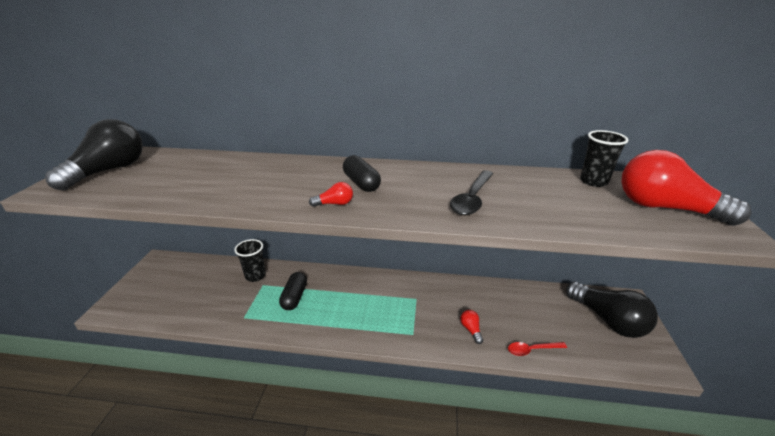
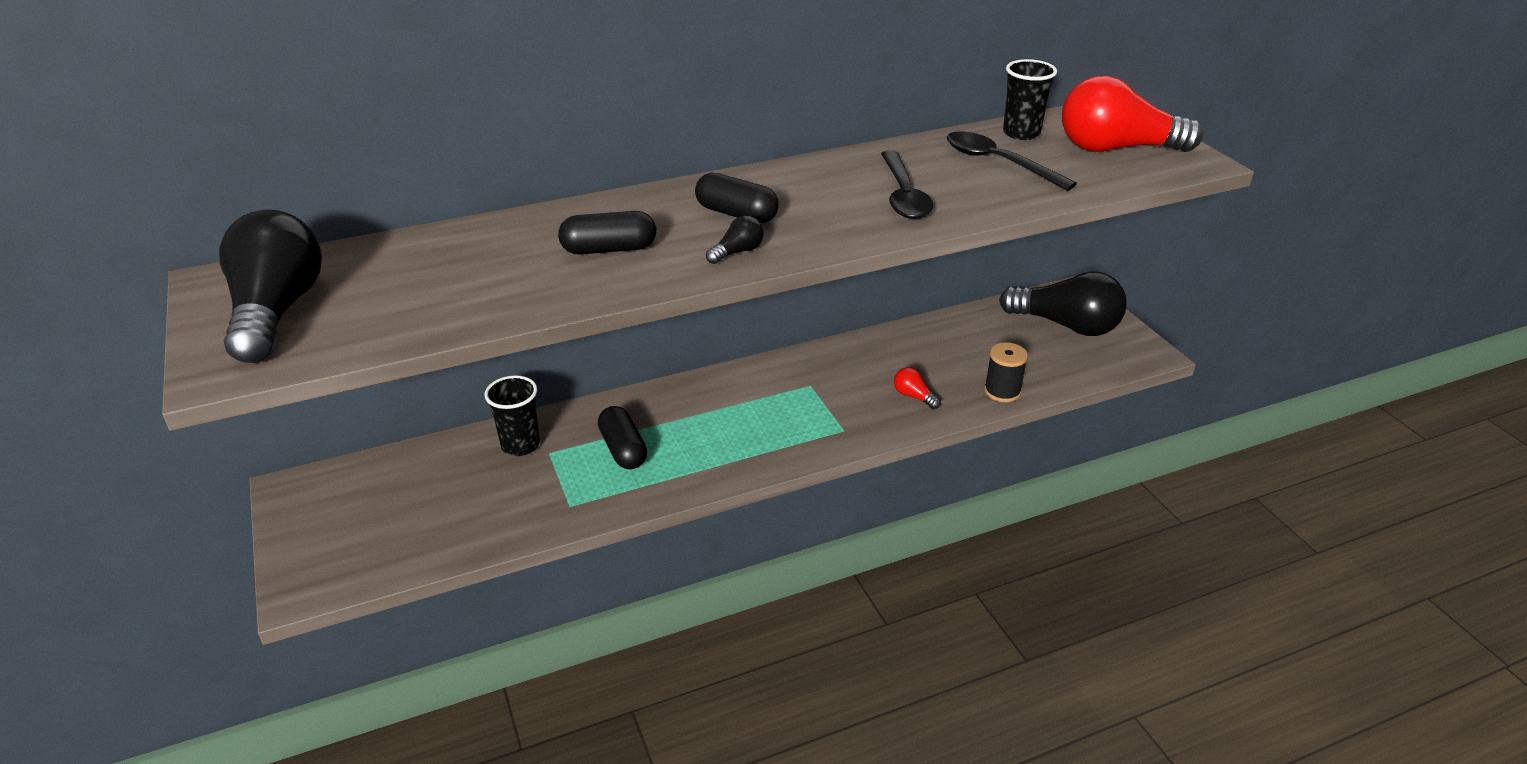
camera: 30 degrees left, 5 degrees up
red light bulb [309,182,353,207] -> black light bulb [706,215,764,264]
red spoon [508,342,567,356] -> black spool [984,342,1028,402]
none -> black capsule [558,211,656,255]
none -> black spoon [947,131,1077,191]

